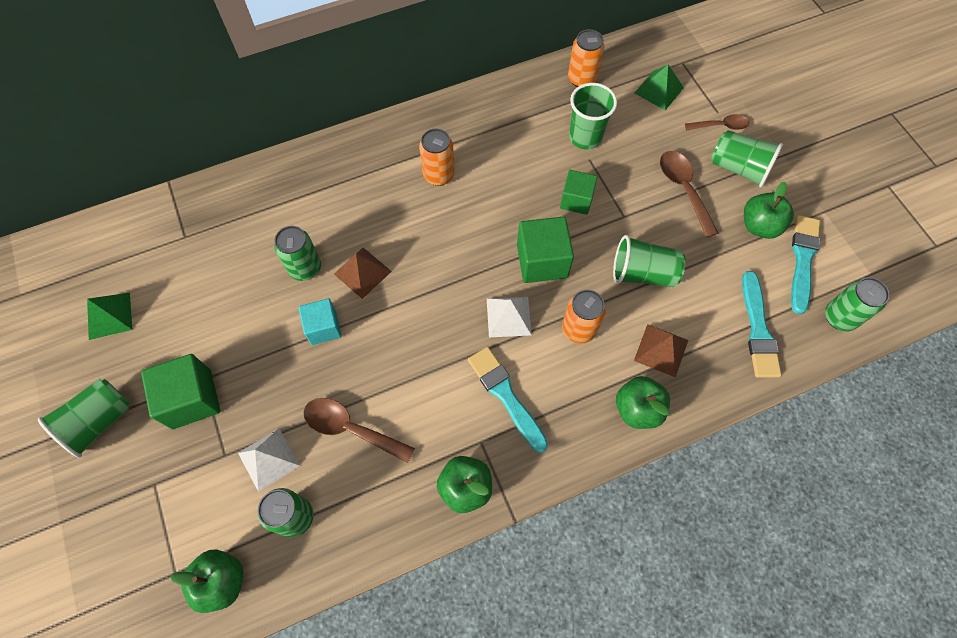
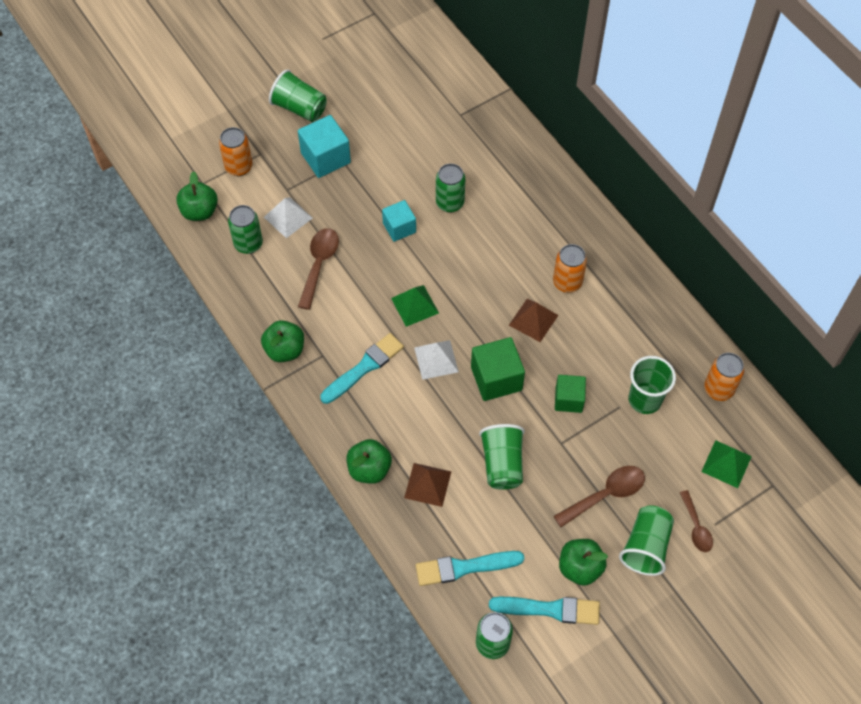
camera: 80 degrees right, 5 degrees down
green pyramid [87,293,132,340] -> green pyramid moved to [391,285,439,327]
green cube [141,354,220,429] -> turquoise cube [298,115,351,178]
brown pyramid [334,247,392,299] -> brown pyramid moved to [509,299,558,342]
orange can [562,290,606,344] -> orange can moved to [219,127,253,176]

